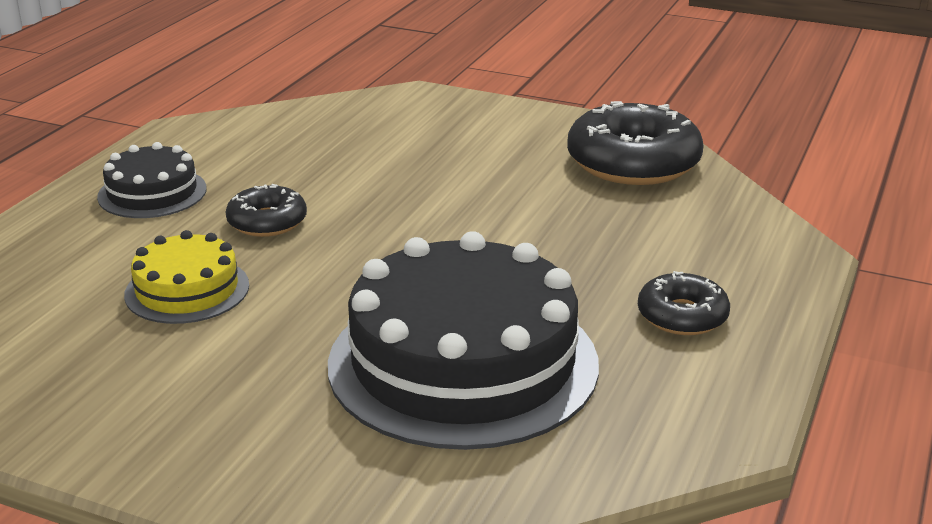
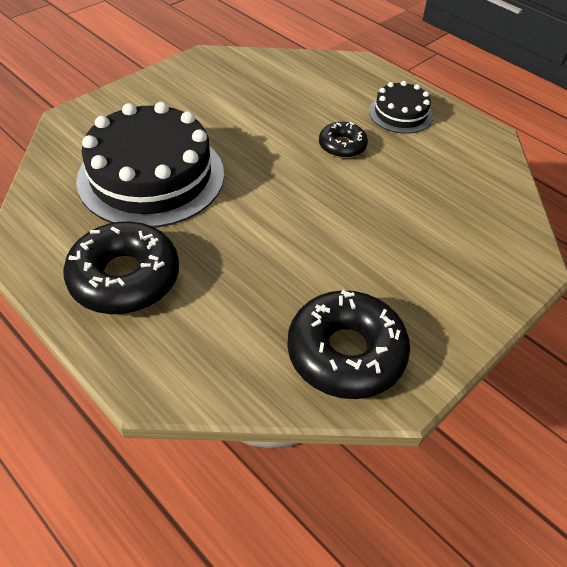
camera: 110 degrees right, 20 degrees up
yellow cake [124,230,249,324] -> none
black donut [638,271,730,335] -> black donut [63,222,179,314], size x1.84

